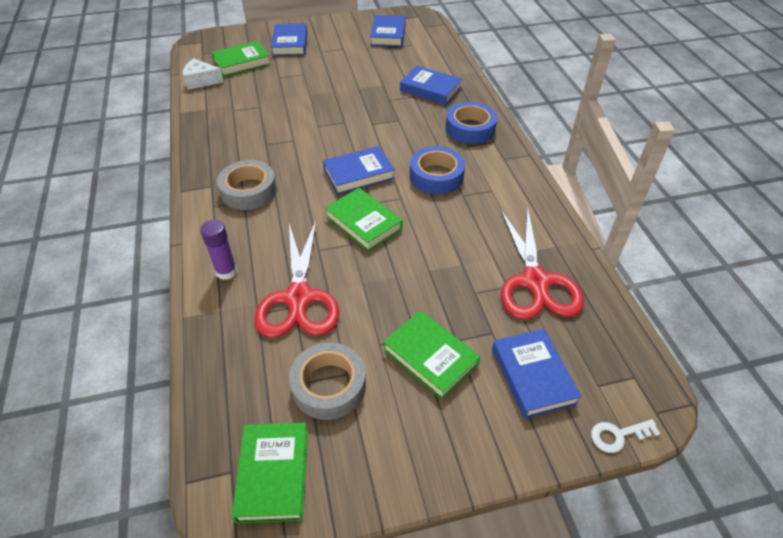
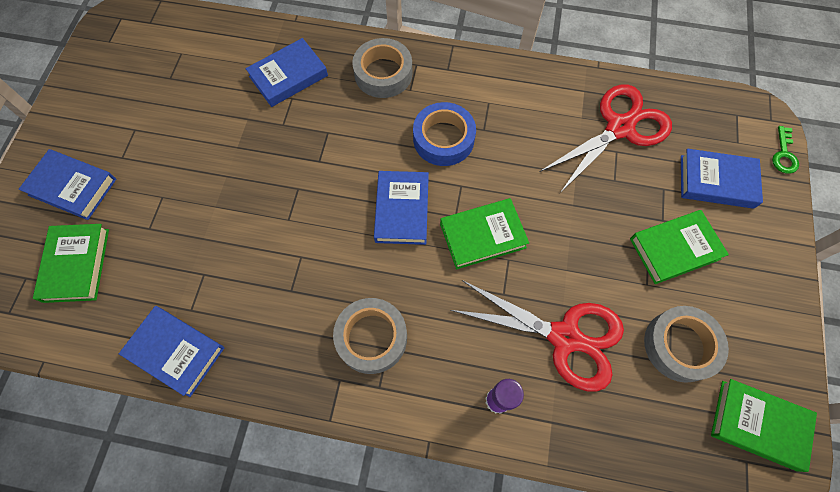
camera: 65 degrees left, 20 degrees up
white cheese [183,58,224,90] -> none
blue book [370,15,406,47] -> blue book moved to [119,306,224,397]
blue tape [446,102,497,144] -> grey tape [352,38,412,98]
red scissors [500,206,584,320] -> red scissors turned 60 degrees counterclockwise [539,84,672,193]
white key [591,419,660,453] -> green key [772,126,799,174]

